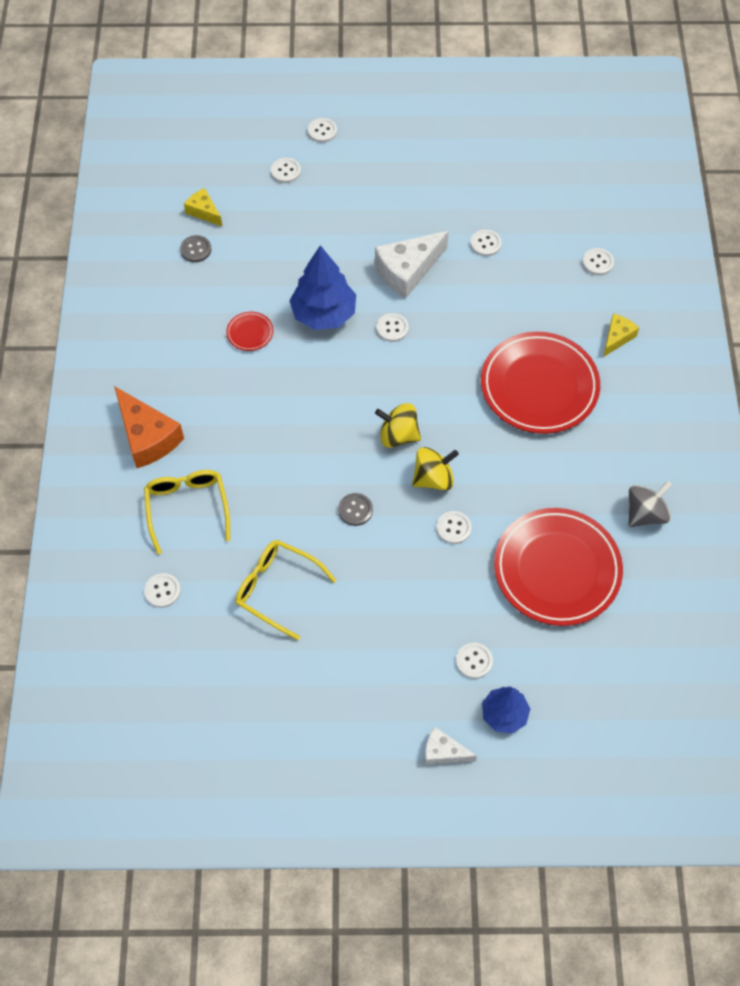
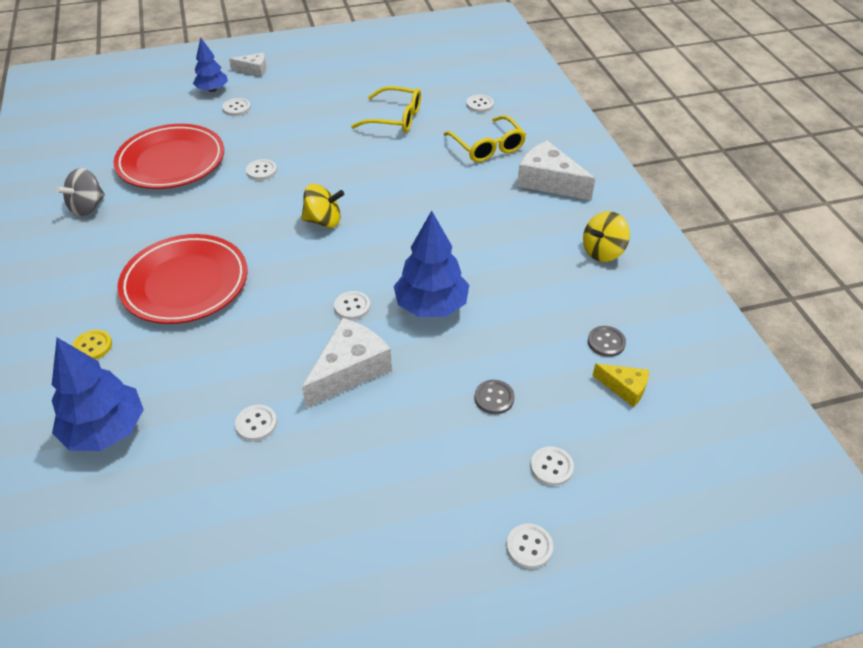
camera: 165 degrees right, 15 degrees down
orange cheese [114,386,184,468] -> white cheese [517,141,595,200]
red plate [226,312,273,351] -> none
grey button [338,493,373,526] -> grey button moved to [475,380,515,414]
yellow spinning top [412,447,459,491] -> yellow spinning top moved to [583,211,630,262]
white button [582,248,614,276] -> blue tree [52,338,144,451]
yellow cheese [603,314,639,357] -> yellow button [72,330,112,359]

